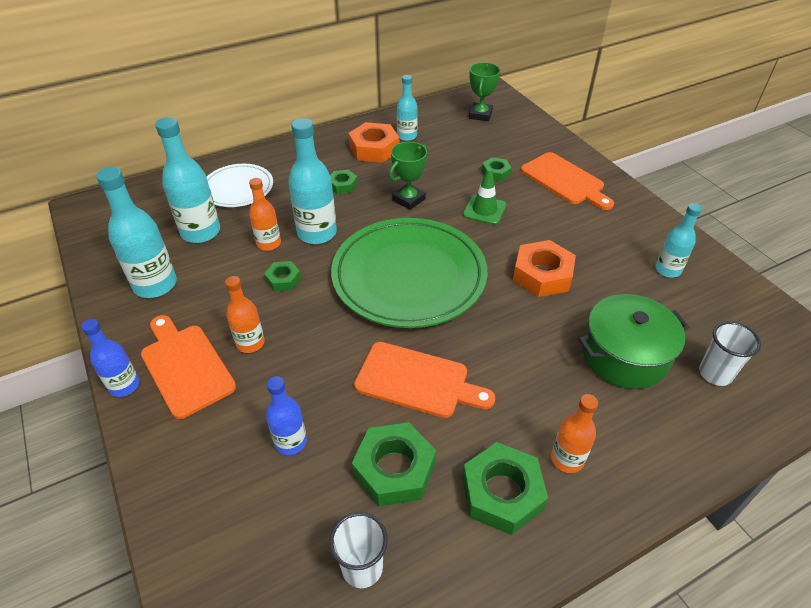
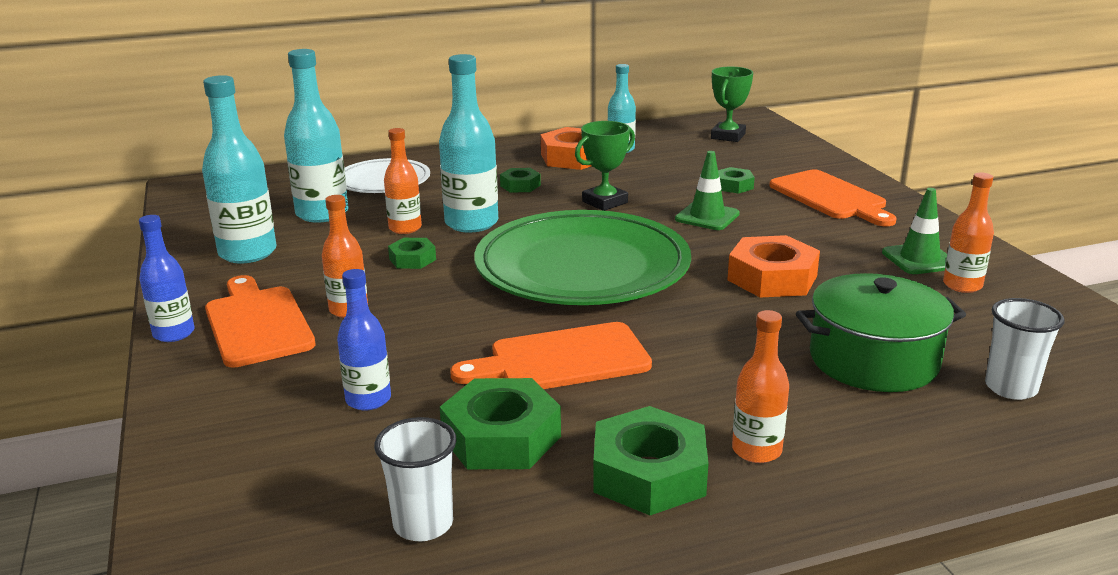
camera: 10 degrees right, 20 degrees down
orange cutting board [354,342,495,418] -> orange cutting board turned 135 degrees clockwise [450,322,652,389]
turquoise bottle [656,203,702,278] -> orange bottle [943,173,994,293]
none -> green traffic cone [882,188,947,274]

